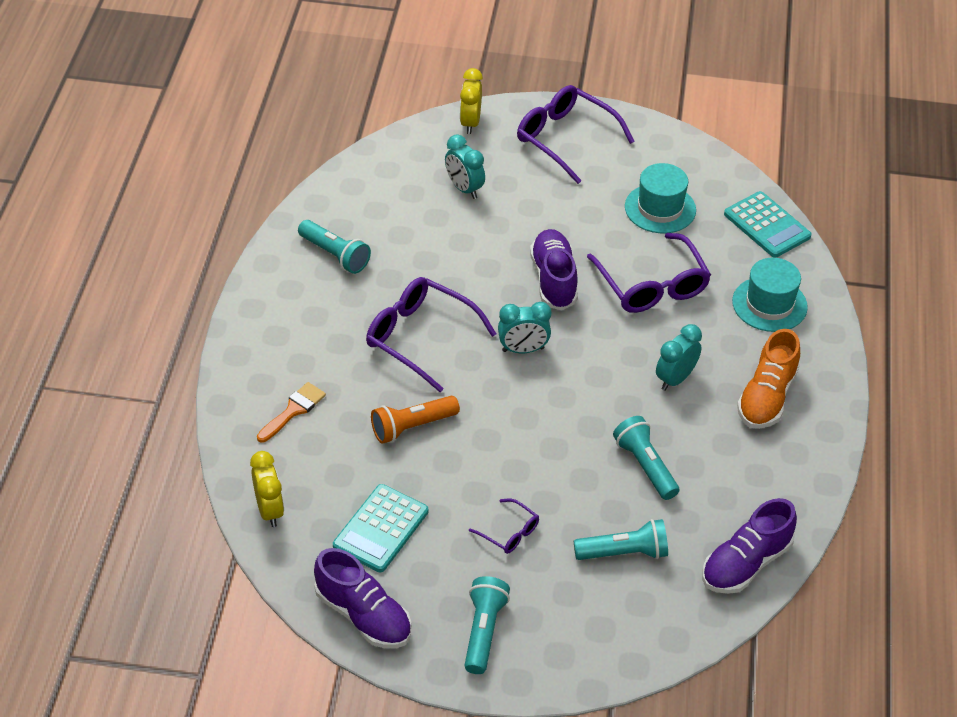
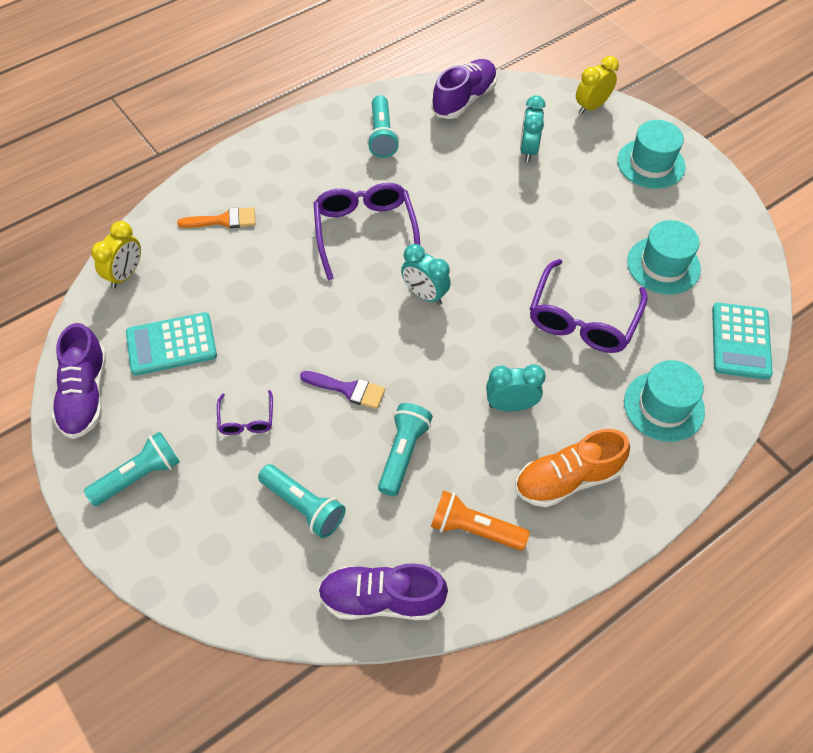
camera: 45 degrees right, 10 degrees up
orange flashlight [371,396,460,444] -> orange flashlight moved to [431,491,530,551]
purple glasses [517,85,635,184] -> turquoise hat [617,120,685,189]
purple shoe [530,229,578,310] -> purple shoe moved to [431,59,497,119]
none -> purple brush [300,371,385,409]

